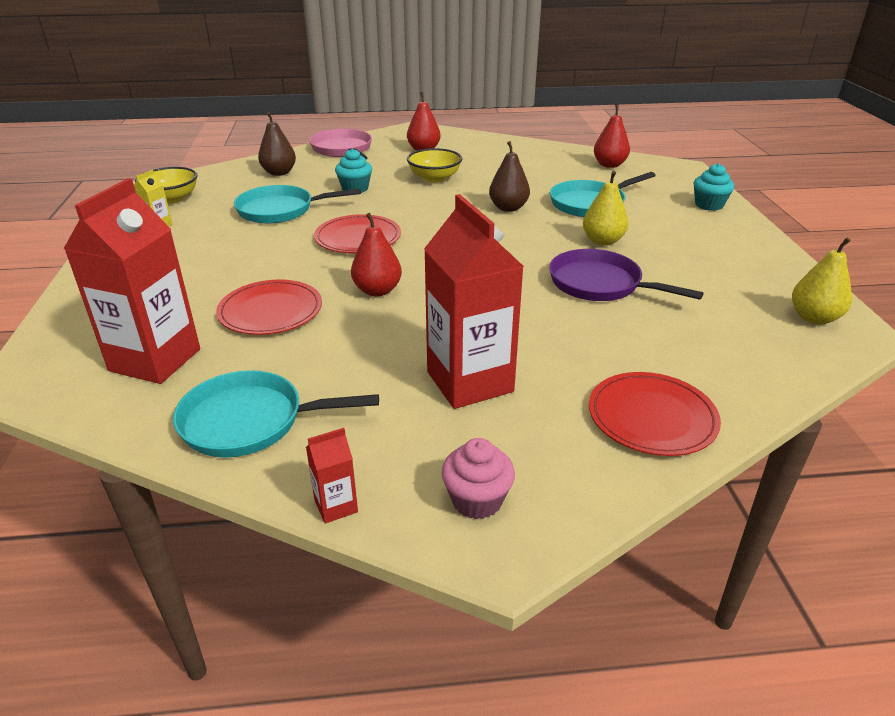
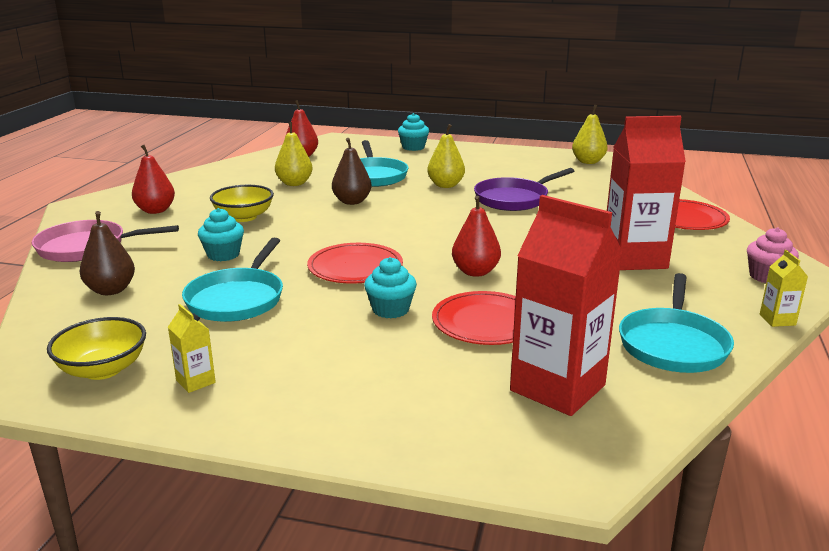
camera: 70 degrees left, 10 degrees down
red carton [306,428,358,524] -> yellow carton [760,250,808,327]
none -> yellow pear [275,122,313,186]
none -> turquoise cupcake [364,257,417,318]

